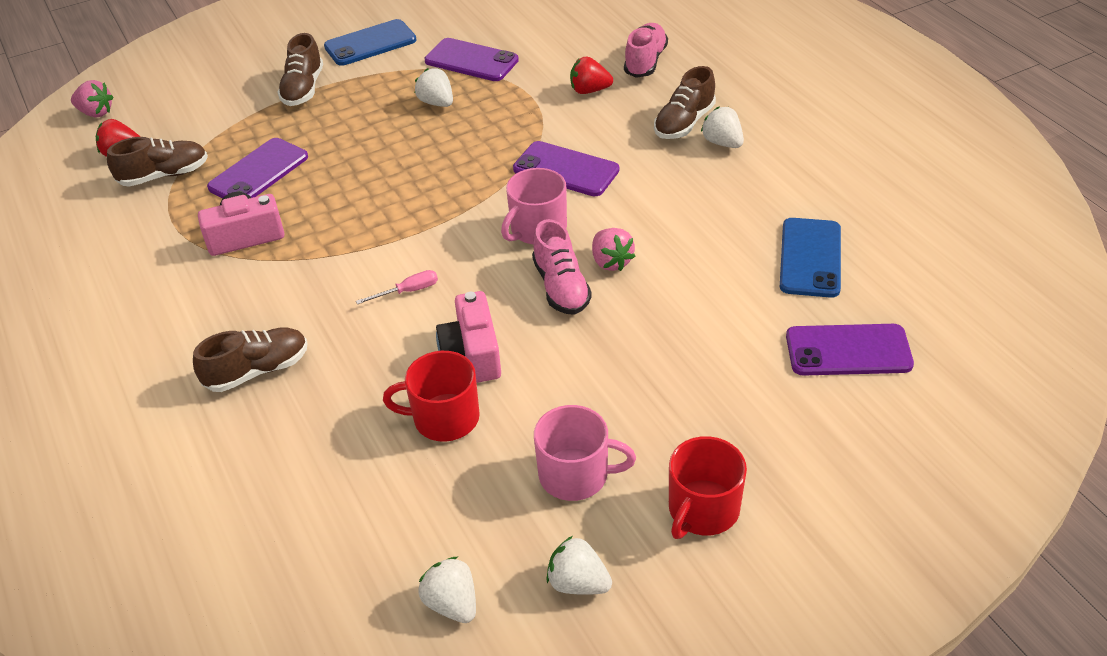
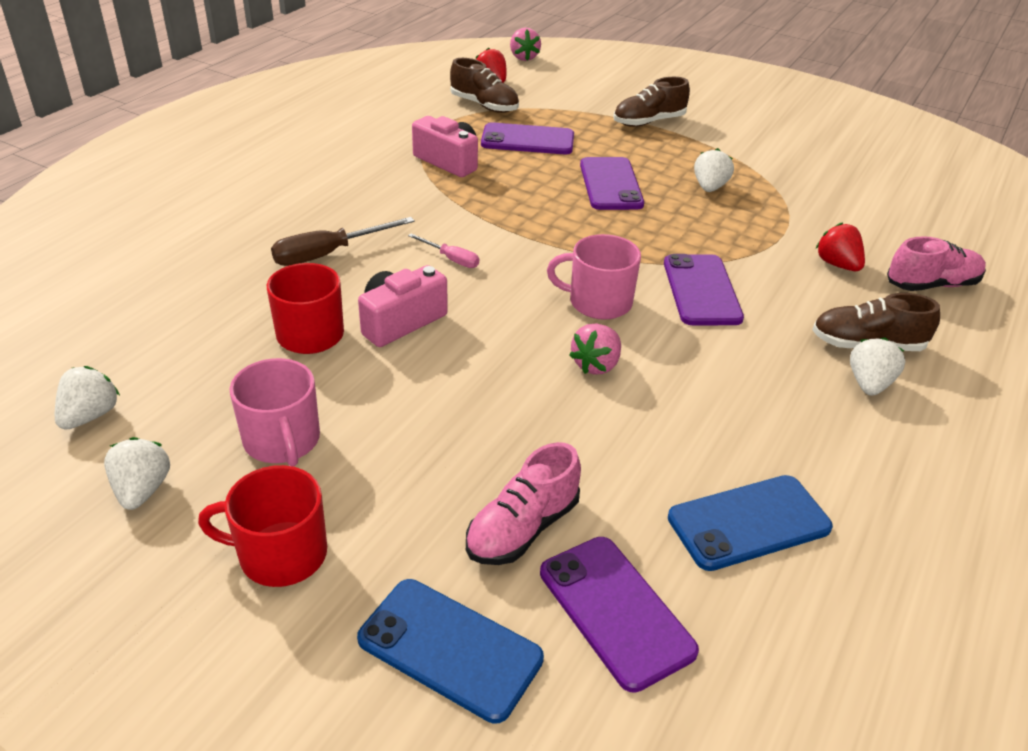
camera: 55 degrees right, 5 degrees down
brown shoe [193,327,307,392] -> none
blue phone [324,19,416,66] -> blue phone moved to [357,579,544,723]
purple phone [425,38,519,81] -> purple phone moved to [580,157,644,210]
pink shoe [532,219,592,315] -> pink shoe moved to [466,442,581,565]
none -> brown screwdriver [271,217,415,266]

